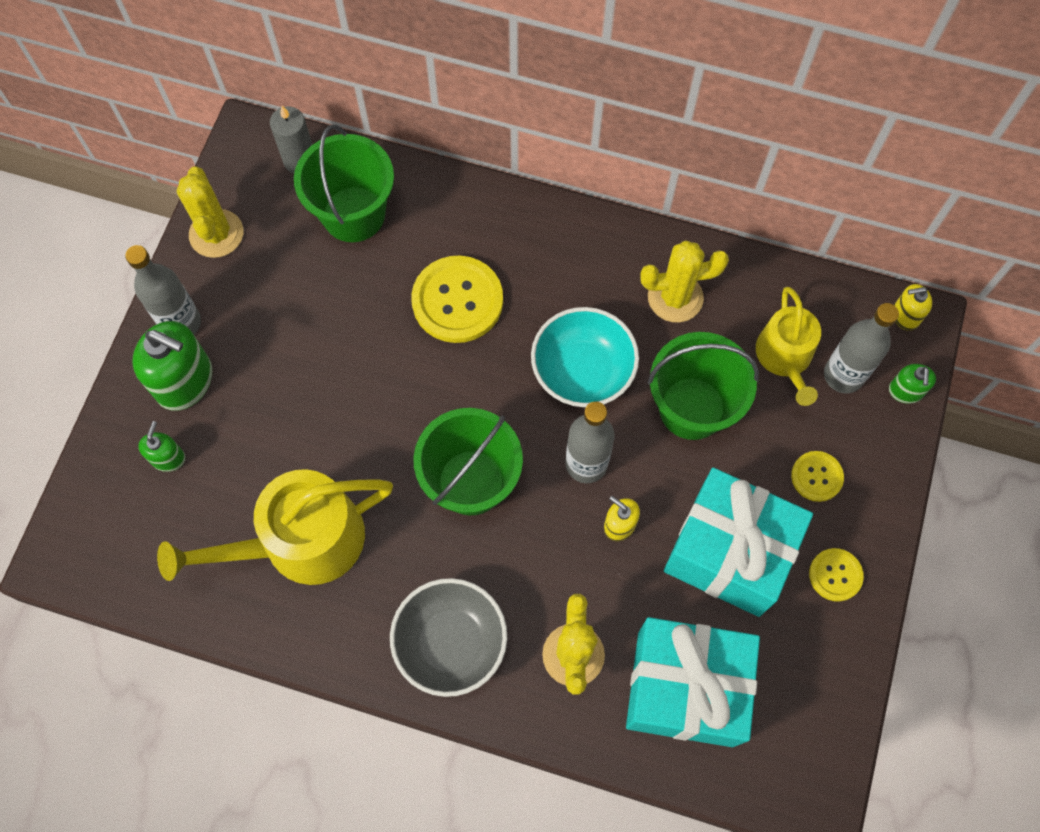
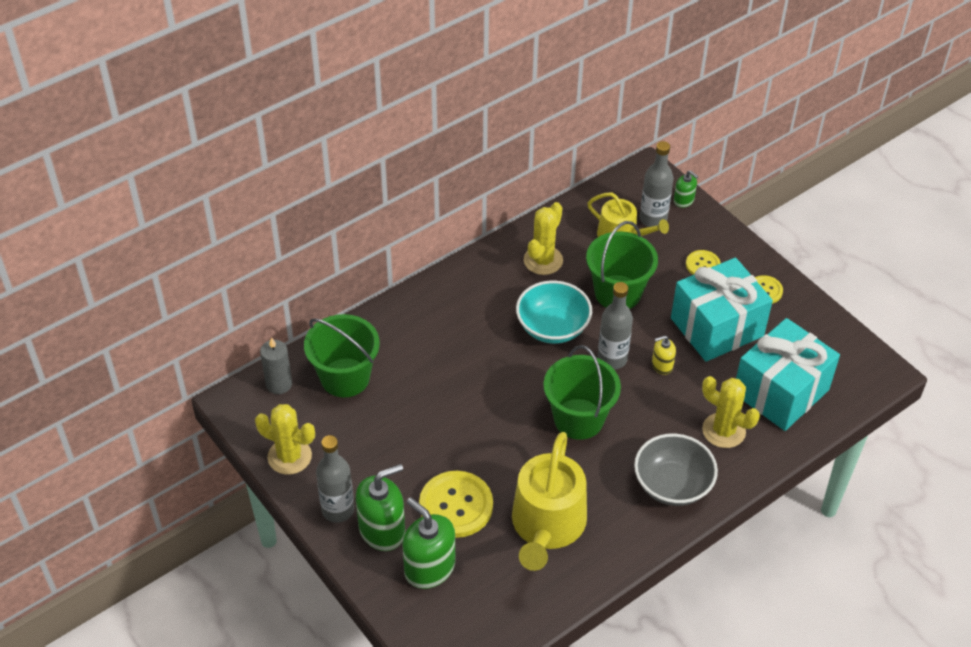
camera: 55 degrees left, 20 degrees down
green soap dispenser [138,421,185,472] -> green soap dispenser [402,497,456,589], size x1.93
yellow button [411,256,503,343] -> yellow button moved to [419,471,493,538]
yellow soap dispenser [894,284,932,331] -> none

